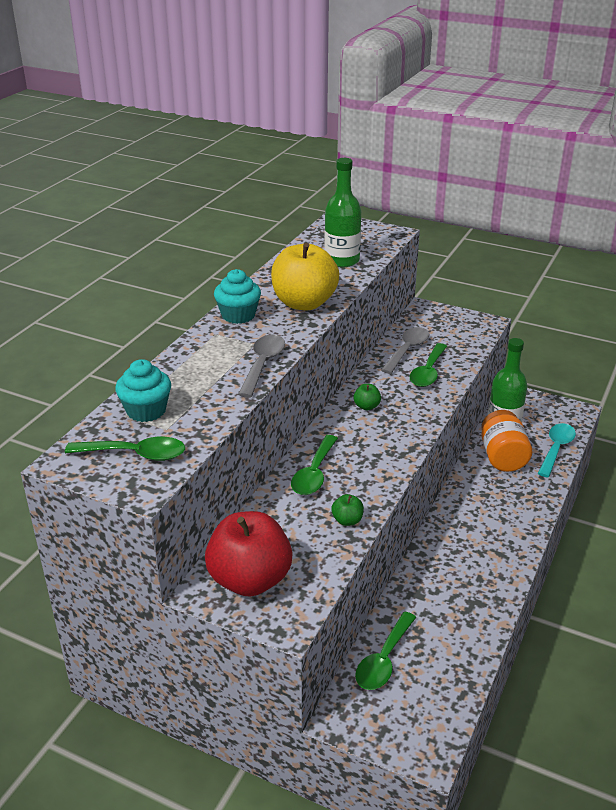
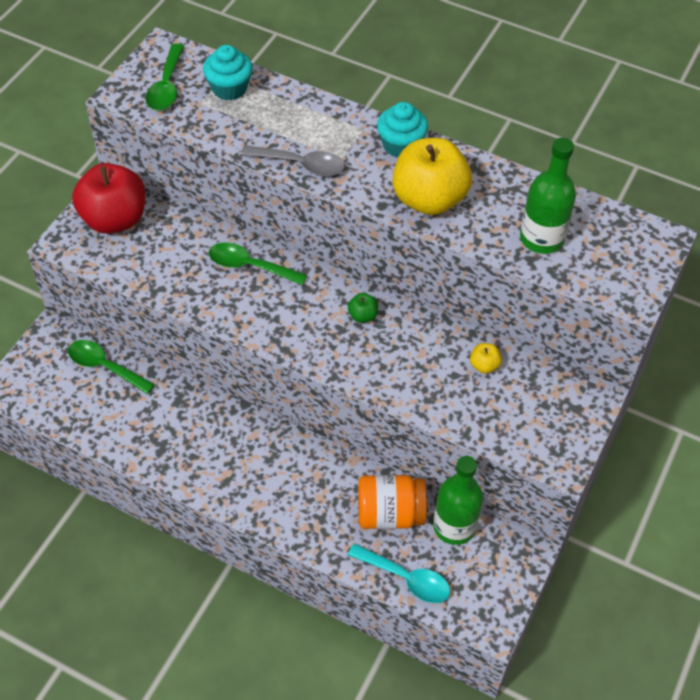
camera: 90 degrees right, 20 degrees up
green apple [331,494,364,526] -> none
grey spoon [381,327,429,374] -> yellow apple [470,343,502,374]
green spoon [410,343,447,387] -> none

